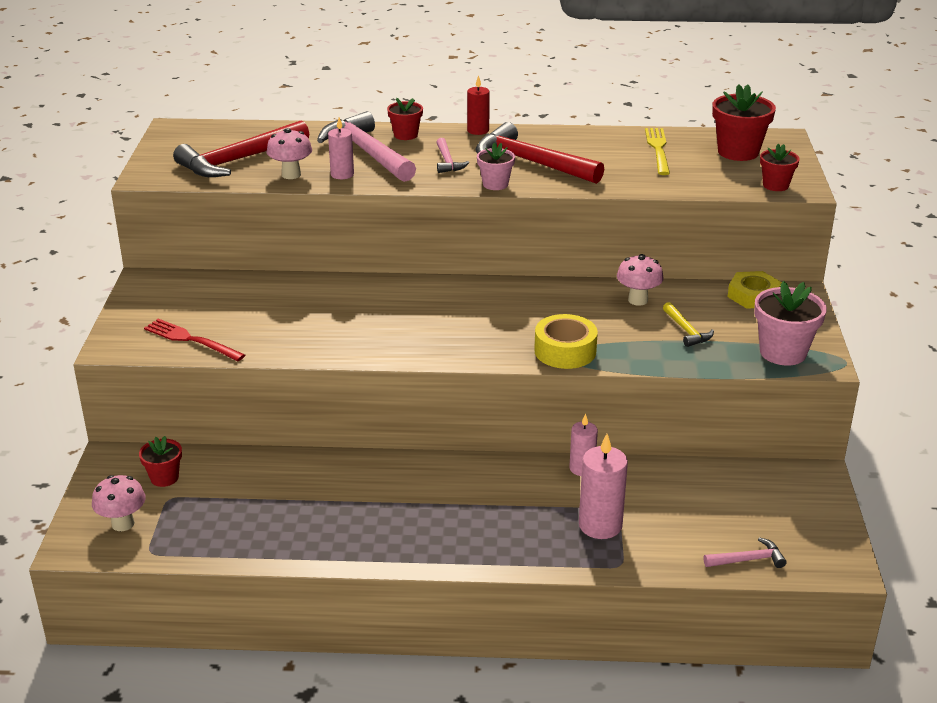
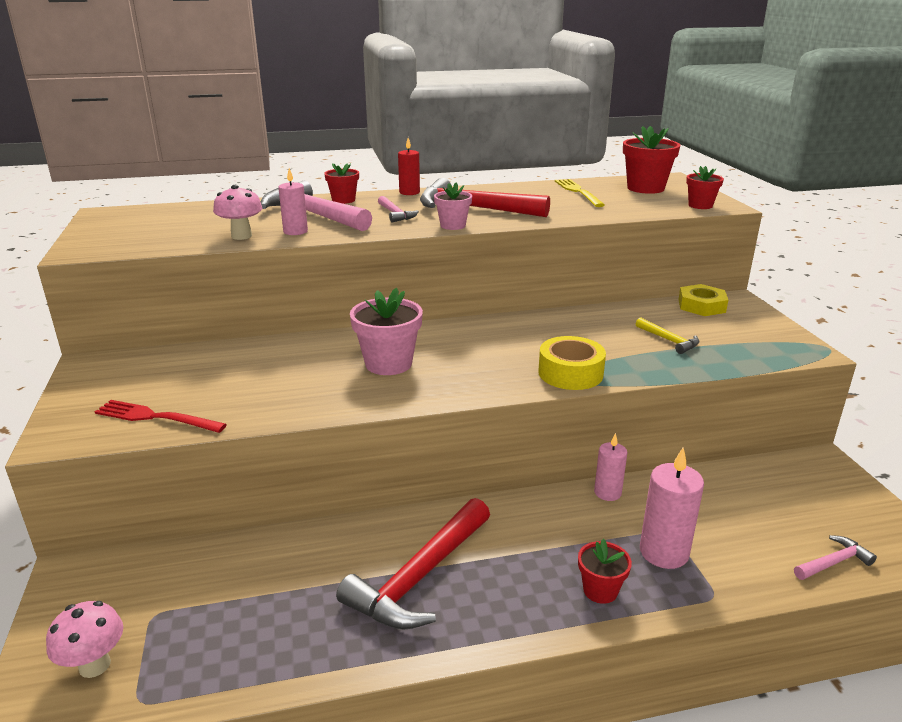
camera: 15 degrees left, 5 degrees down
red flower pot [139,436,182,487] -> red flower pot moved to [578,539,632,604]
red hammer [173,120,309,177] -> red hammer moved to [336,498,490,630]
pink mushroom [617,254,664,306] -> none
pink flower pot [754,281,827,366] -> pink flower pot moved to [350,288,423,375]

